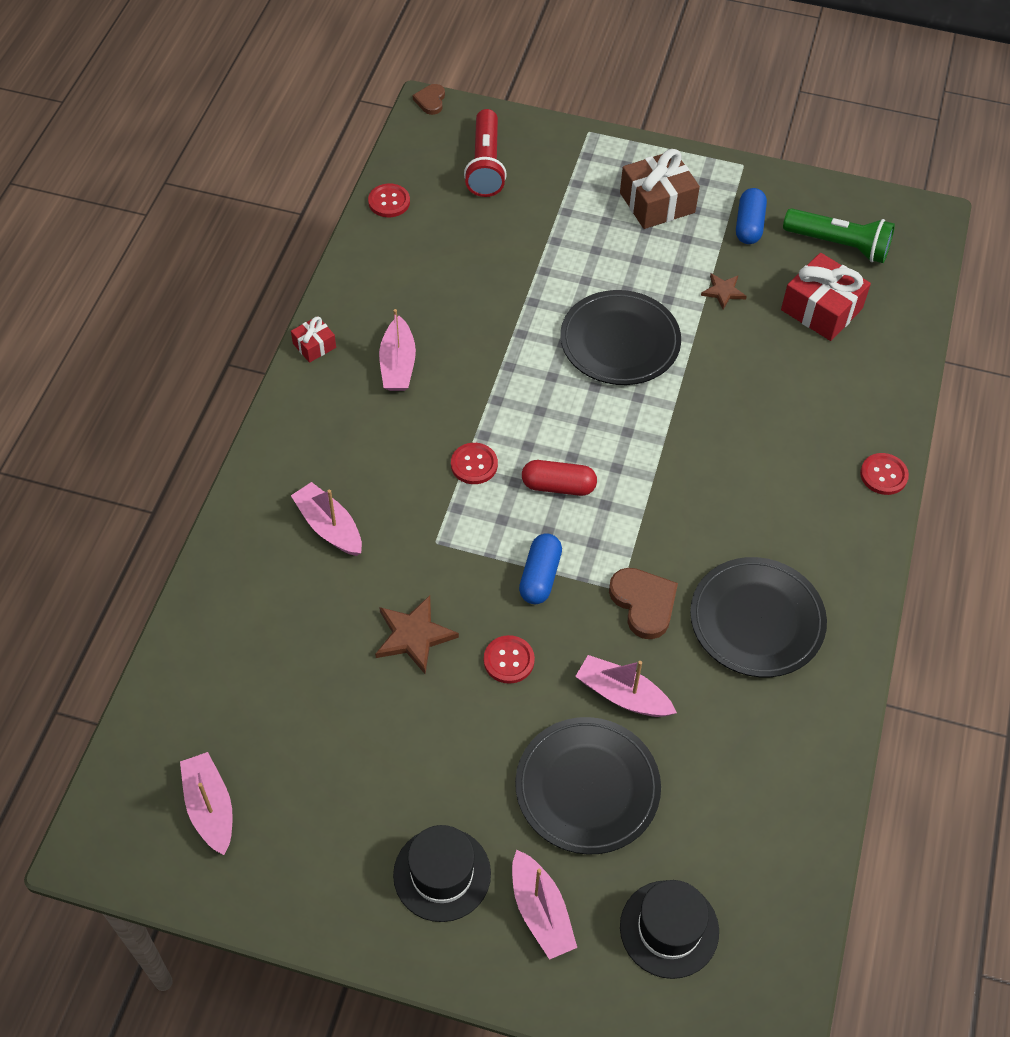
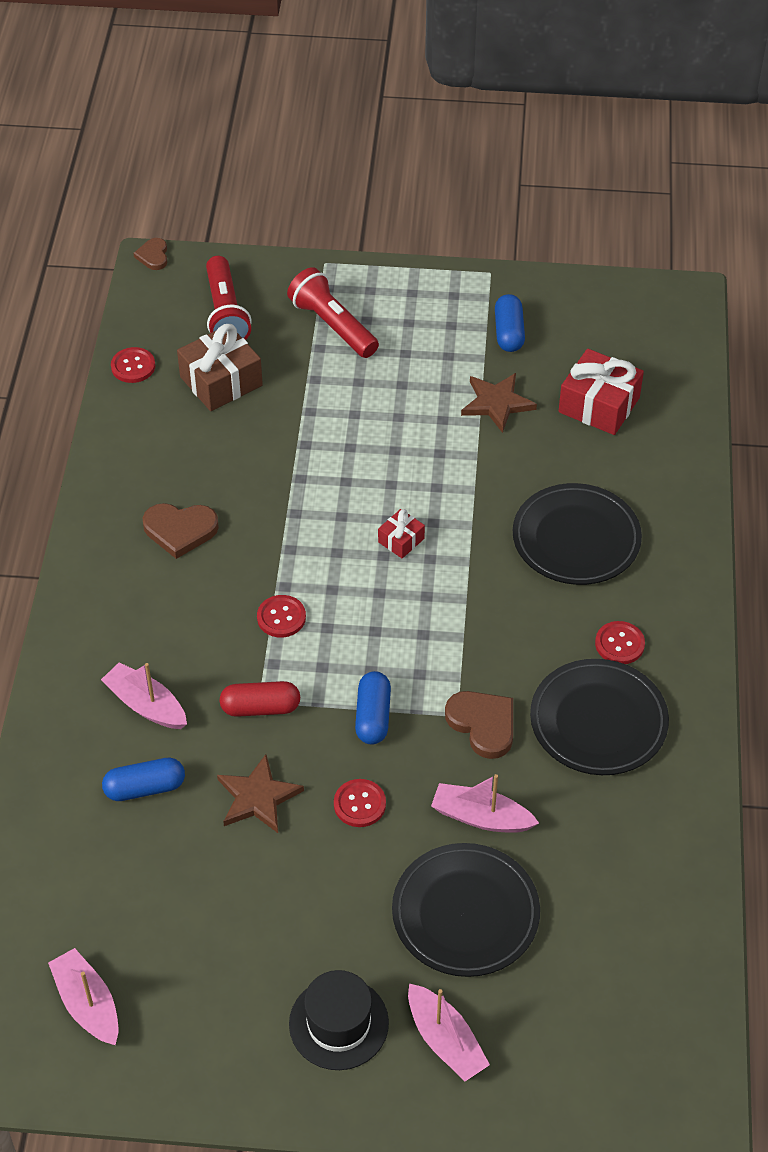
camera: 10 degrees left, 5 degrees down
red gift [291,316,336,363] -> red gift moved to [378,509,425,558]
pink boat [379,309,416,391] -> brown heart [143,503,219,559]
red capsule [522,460,597,496] -> red capsule moved to [220,681,300,717]
black plate [560,290,681,385] -> black plate moved to [513,483,642,585]
brown gift [620,149,700,229] -> brown gift moved to [177,324,263,411]
black hat [620,880,719,979] -> none
brown star [701,273,747,309] -> brown star [461,373,537,433], size x1.63
green flashlight [783,208,895,263] -> none
red button [860,453,909,495] -> red button moved to [595,621,645,664]
none -> blue capsule [102,758,185,801]
none -> red flashlight [287,267,379,358]

